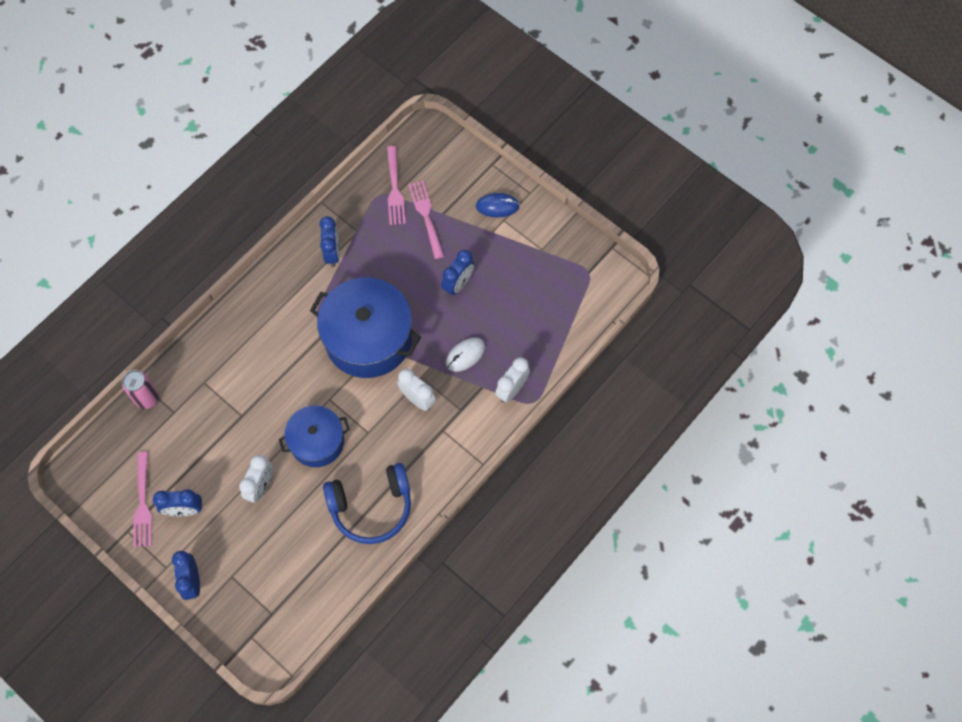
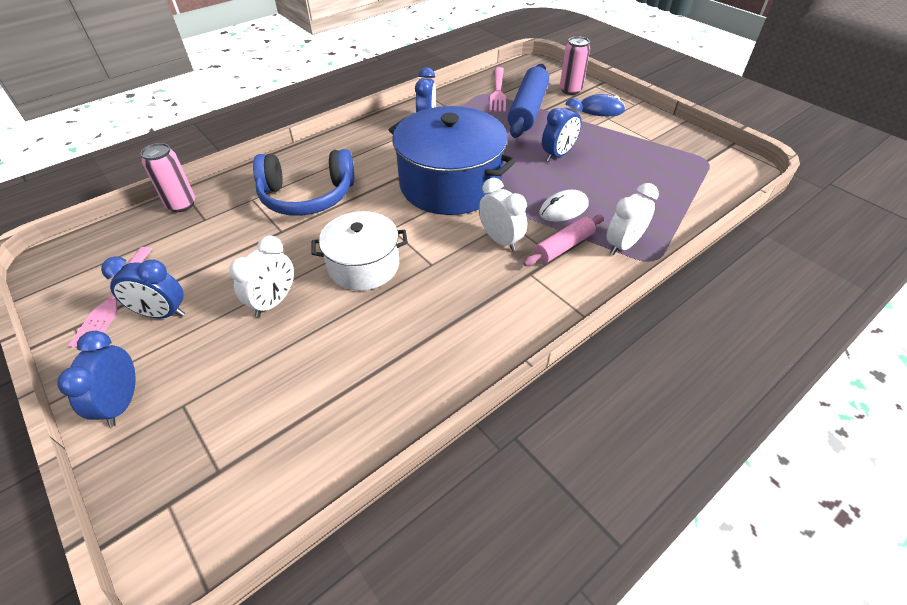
camera: 10 degrees right, 20 degrees down
blue pot [279,406,350,467] -> white pot [311,211,408,291]
blue headphones [323,463,411,544] -> blue headphones moved to [253,149,354,216]
pink fork [408,180,444,259] -> blue rolling pin [508,64,549,138]
none -> pink rolling pin [523,215,604,266]
none -> pink can [560,36,590,95]

